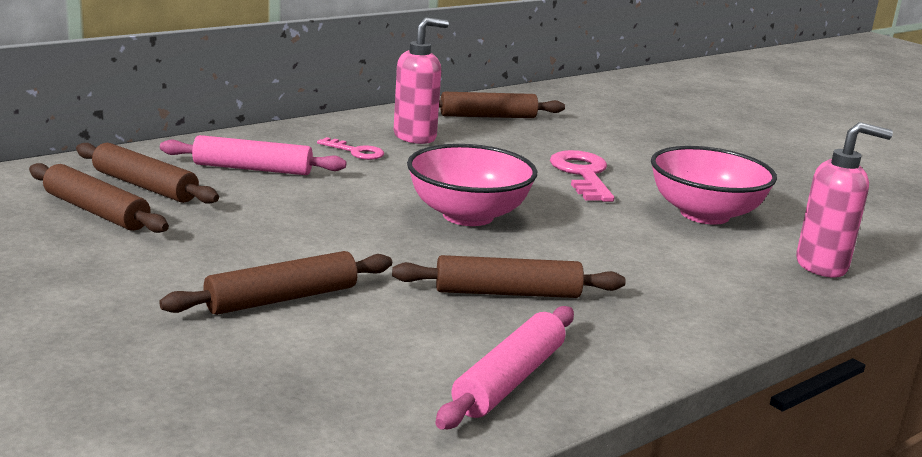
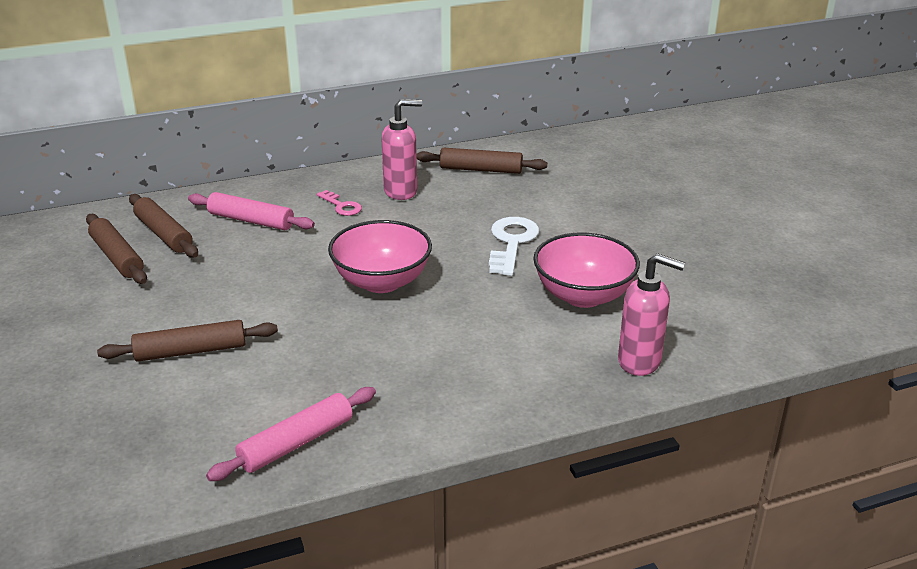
camera: 20 degrees right, 10 degrees up
brown rolling pin [392,255,626,298] -> none
pink key [550,150,614,202] -> white key [489,217,539,276]

